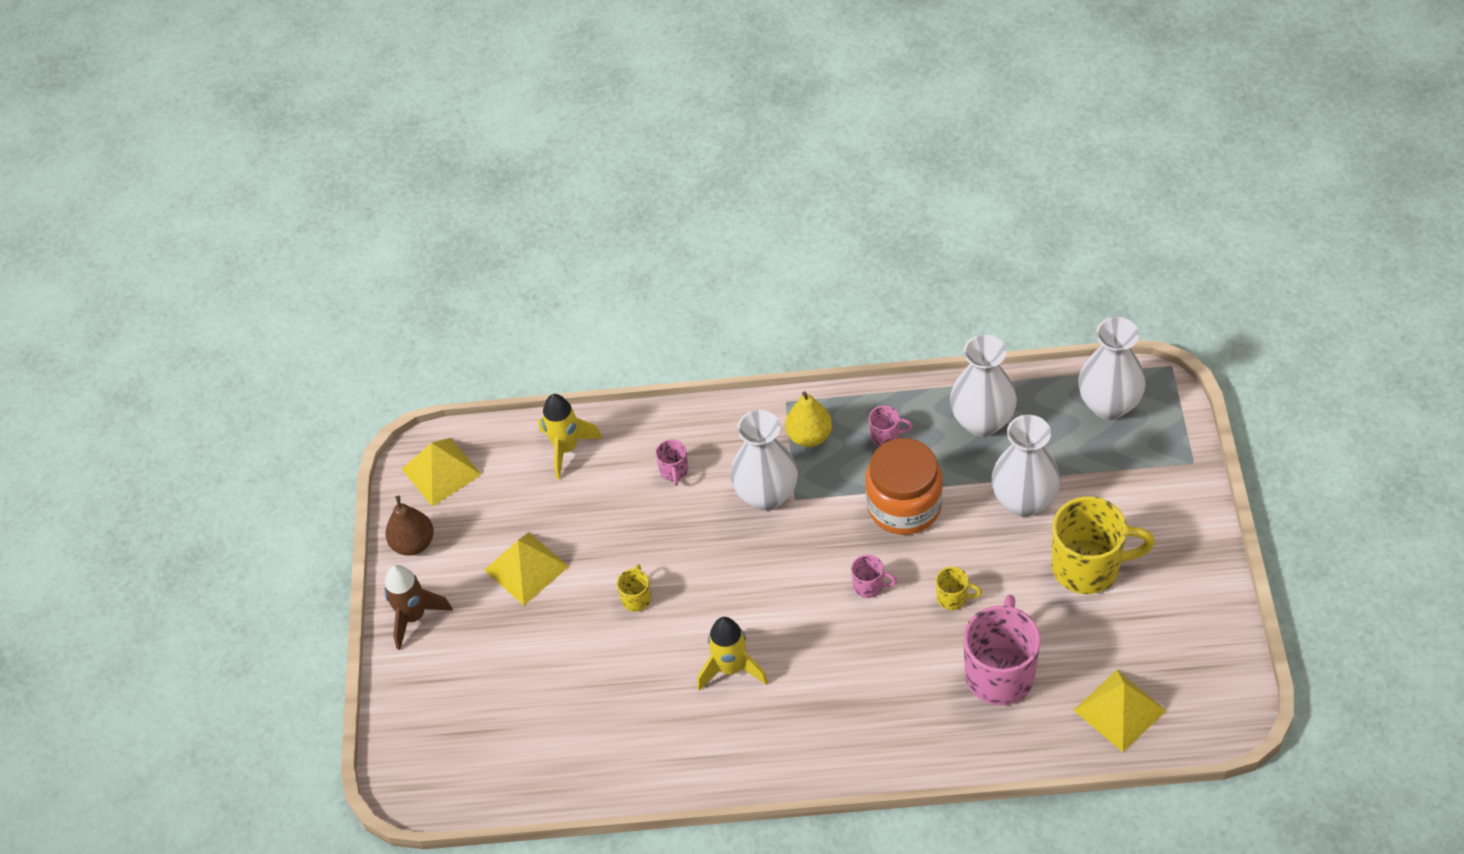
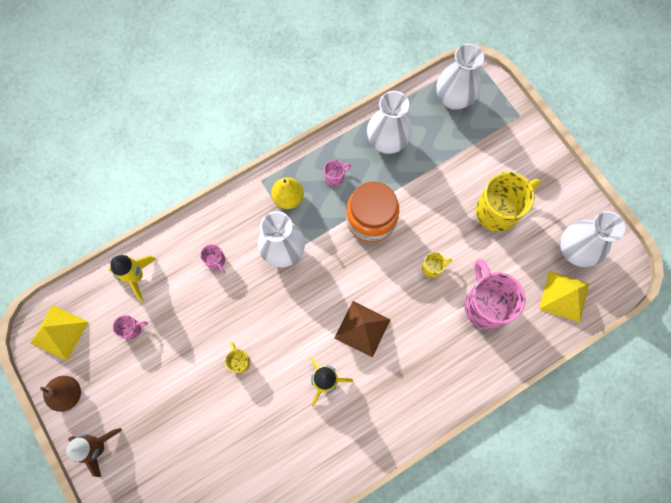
camera: 35 degrees left, 20 degrees up
yellow pyramid [484,532,569,605] -> none
pink mug [851,555,897,598] -> pink mug moved to [113,315,148,340]
white vase [991,415,1060,517] -> white vase moved to [560,211,625,267]
none -> brown pyramid [334,301,391,358]

